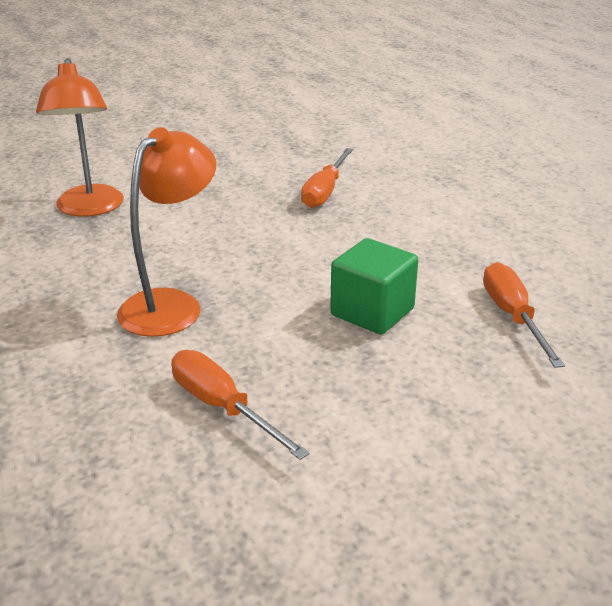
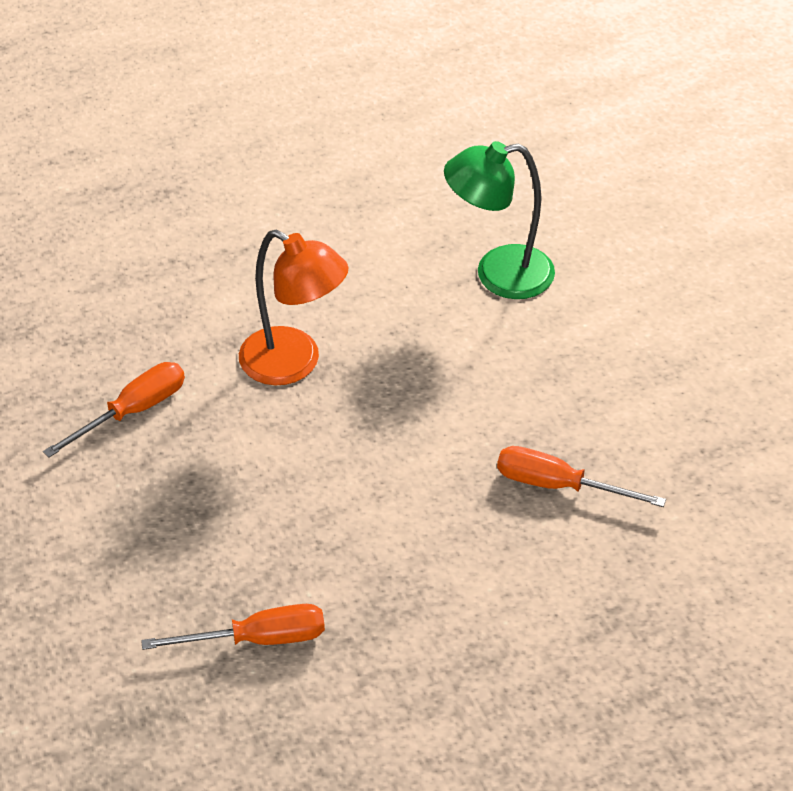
camera: 90 degrees right, 15 degrees up
orange lamp [36,58,124,217] -> green lamp [444,141,555,299]
green cube [330,238,418,335] -> none

